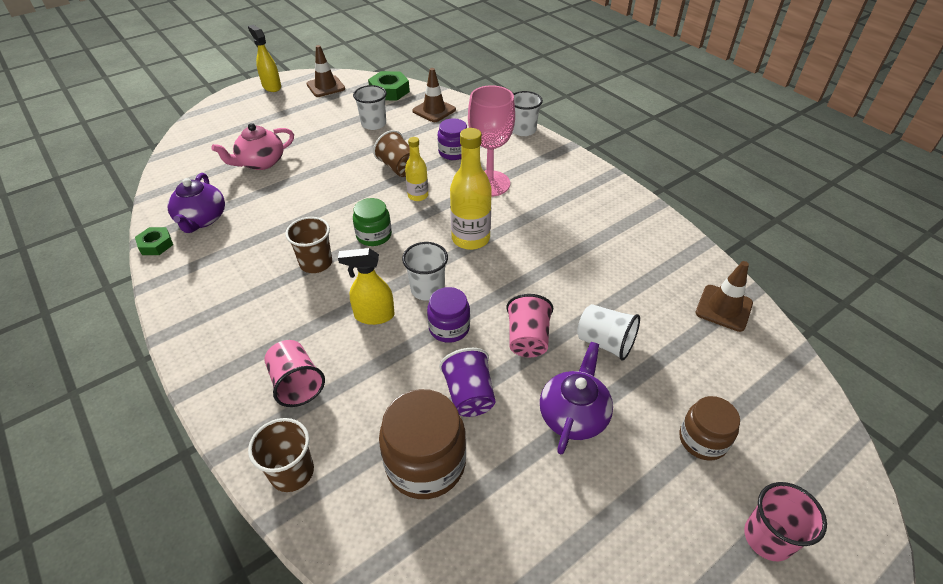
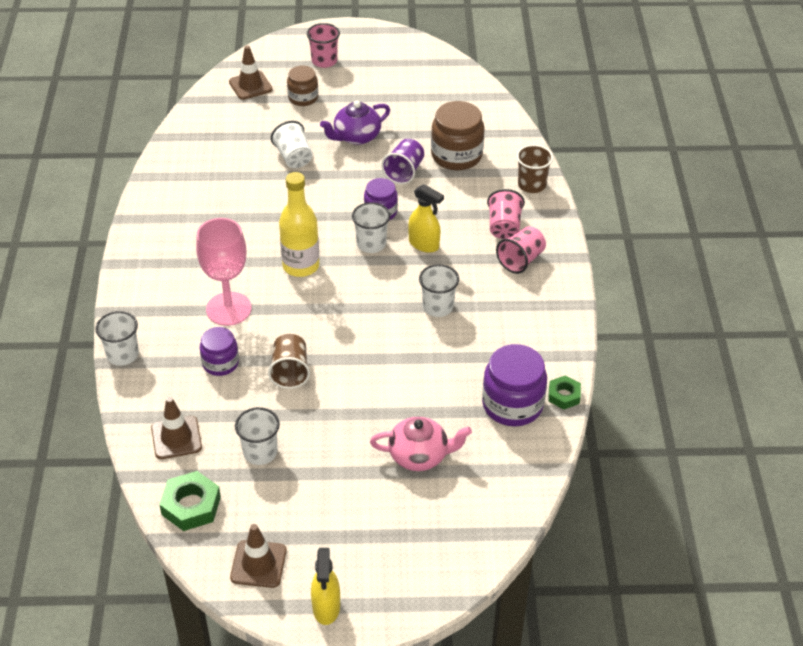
camera: 145 degrees left, 0 degrees up
purple teapot [167,173,225,233] -> purple jar [482,344,547,426]
brown cup [285,217,332,273] -> white cup [419,264,459,317]
green jar [353,198,392,246] -> none
yellow bottle [405,137,428,201] -> none
pink cup [506,294,553,357] -> pink cup moved to [496,226,546,274]
brown traffic cone [696,261,753,332] -> brown traffic cone moved to [229,45,273,100]

